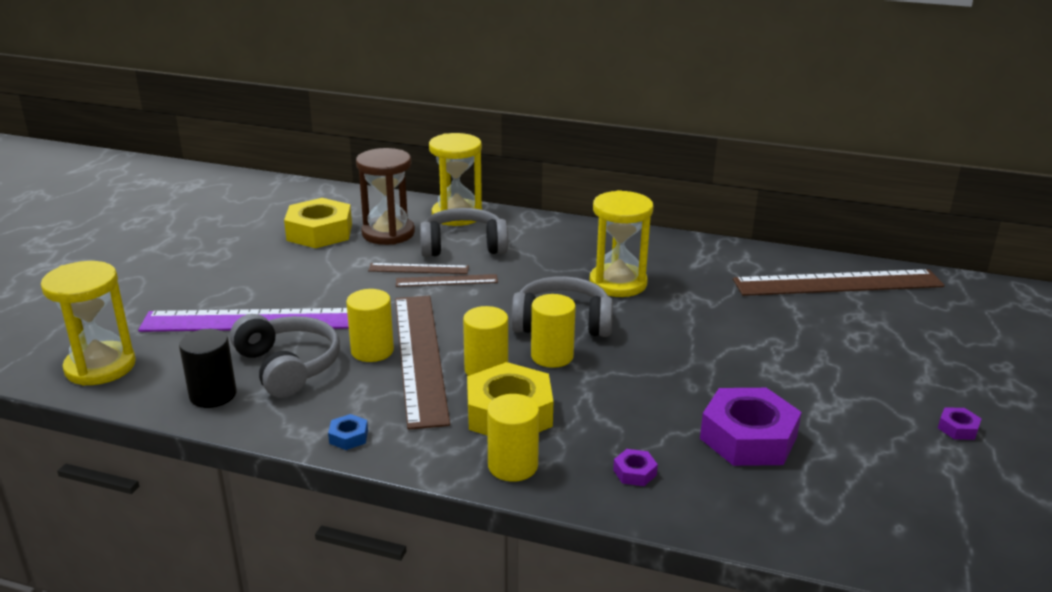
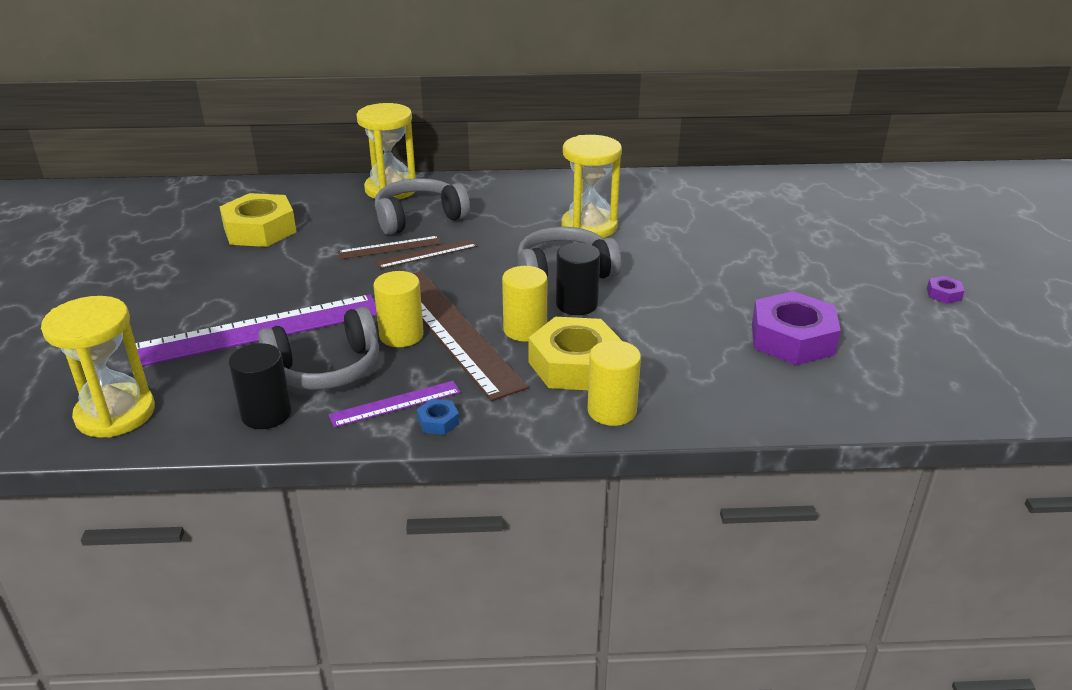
camera: 20 degrees left, 5 degrees up
grey headphones [230,314,340,398] -> grey headphones turned 120 degrees clockwise [258,307,379,390]
brown hourglass [356,148,415,245] -> none
yellow cylinder [531,294,576,368] -> black cylinder [556,243,600,315]
purple nut [613,449,658,486] -> none
brown ruler [733,269,944,296] -> none
none -> purple ruler [329,381,461,428]

